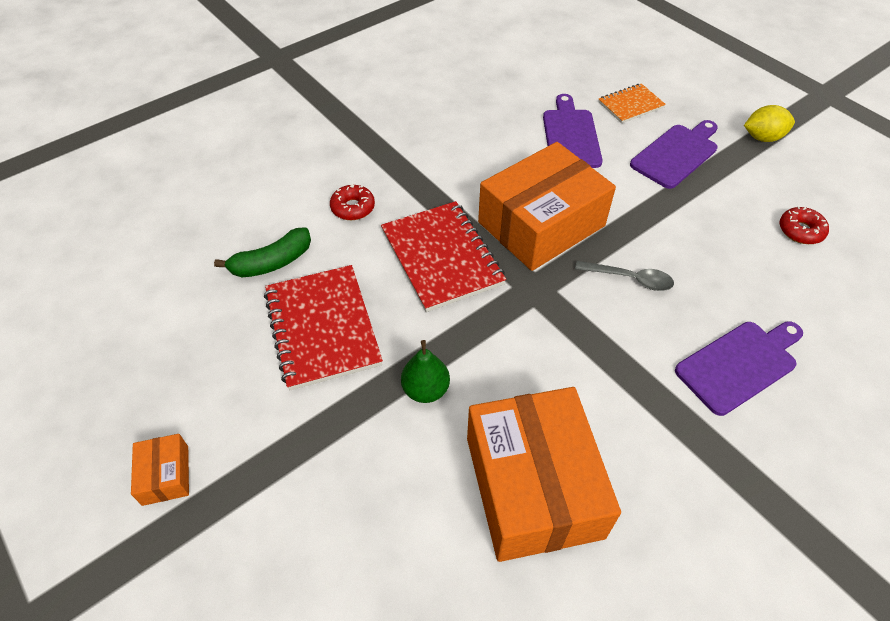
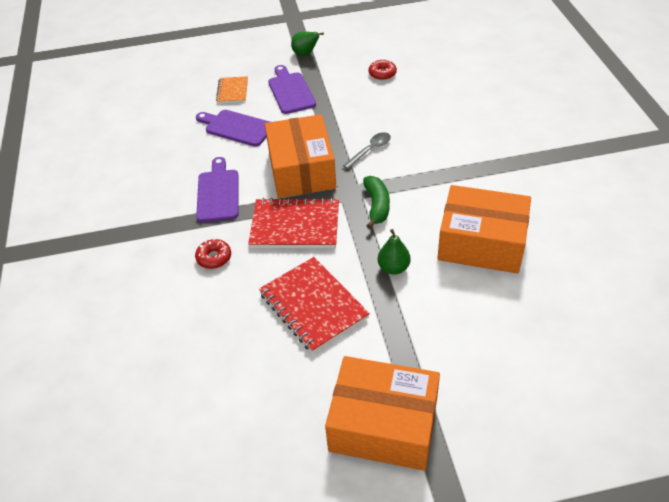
camera: 60 degrees left, 5 degrees down
orange box [131,434,189,506] -> orange box [325,356,440,471], size x2.37
green banana [214,227,311,277] -> green banana moved to [363,176,390,229]
red notebook [264,265,383,390] -> red notebook turned 45 degrees clockwise [259,257,370,353]
purple cutting board [675,321,803,416] -> purple cutting board moved to [196,157,239,222]
yellow lemon [744,105,795,142] -> green pear [291,32,324,56]

